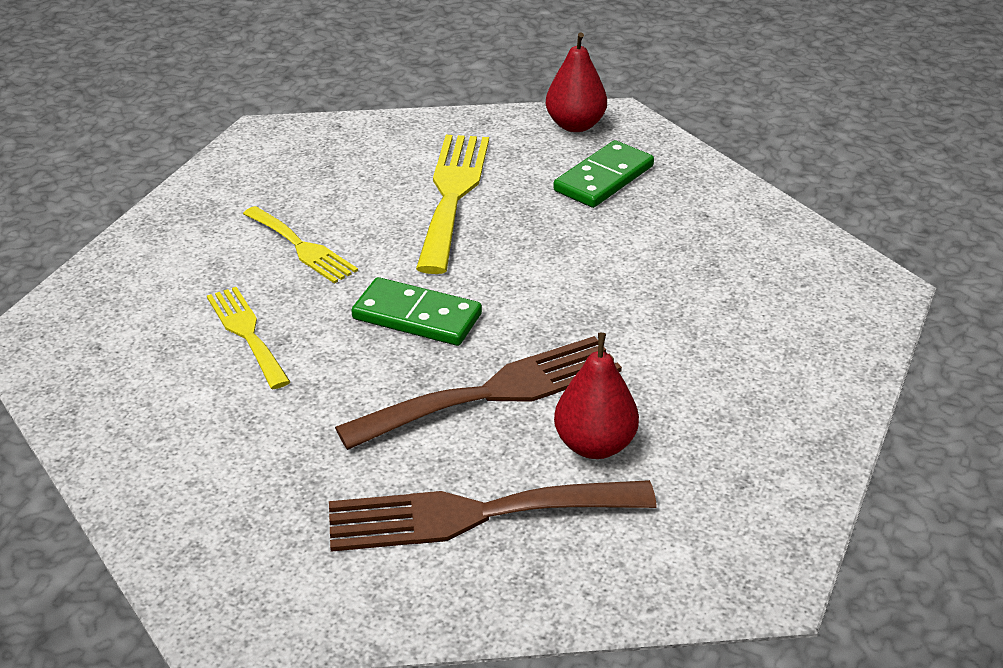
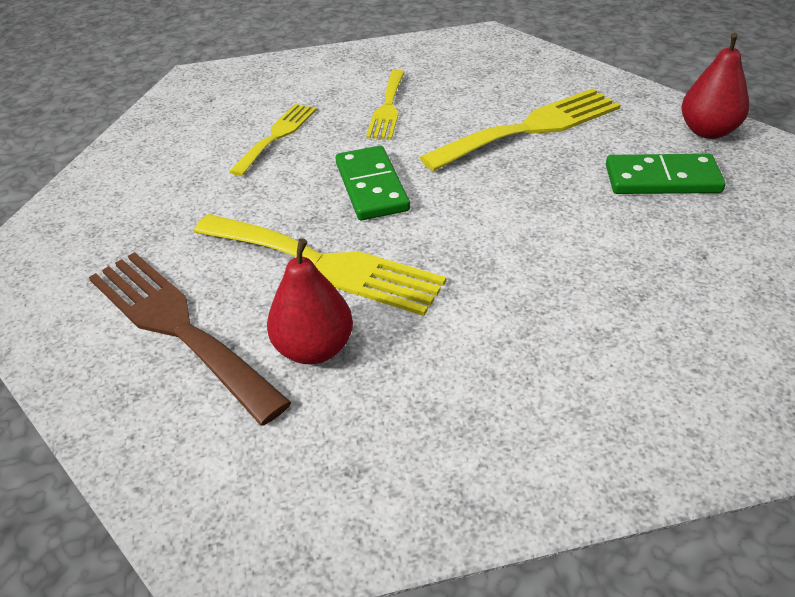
camera: 55 degrees right, 5 degrees up
brown fork [335,336,622,450] -> yellow fork [194,214,447,316]

